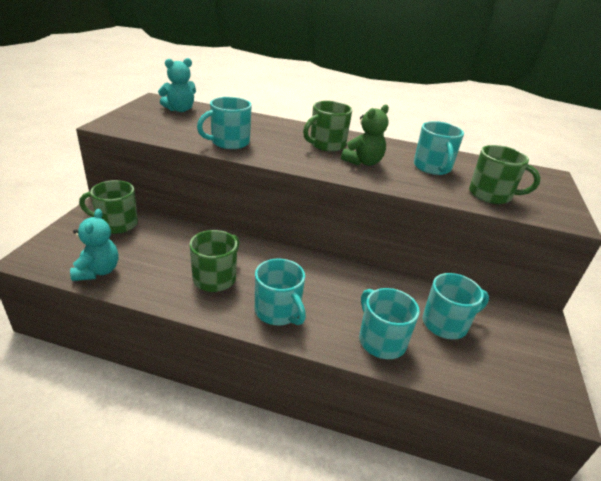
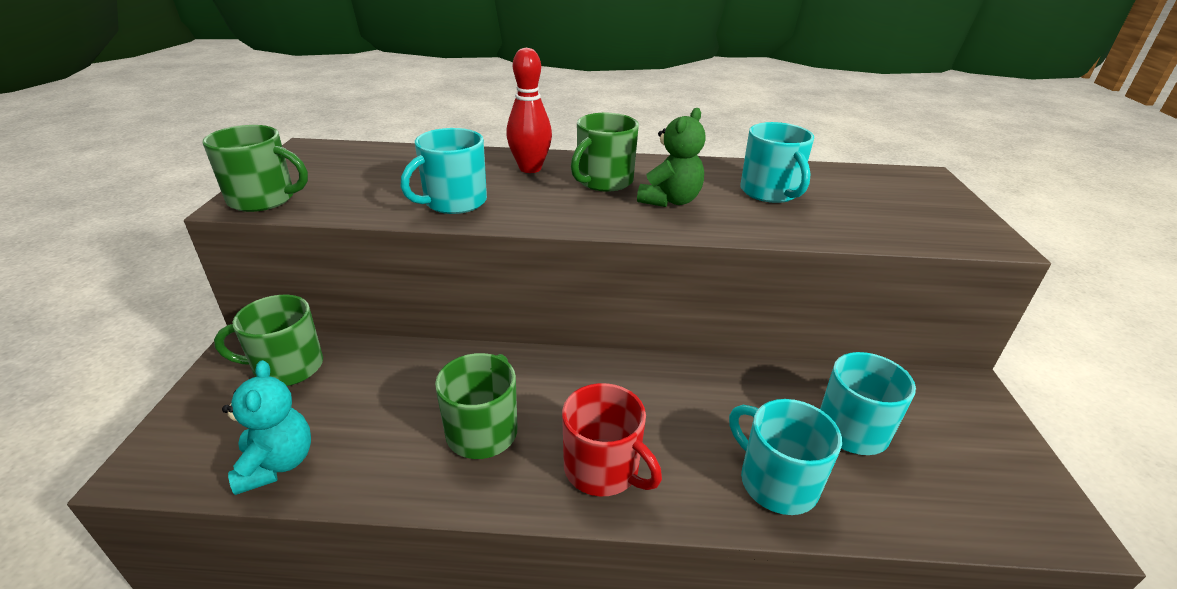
camera: 10 degrees left, 0 degrees up
turquoise teddy bear [158,58,196,112] -> none
turquoise mug [255,259,306,325] -> red mug [562,383,662,496]
green mug [469,145,541,204] -> green mug moved to [202,125,308,212]
none -> red bowling pin [506,48,552,173]

